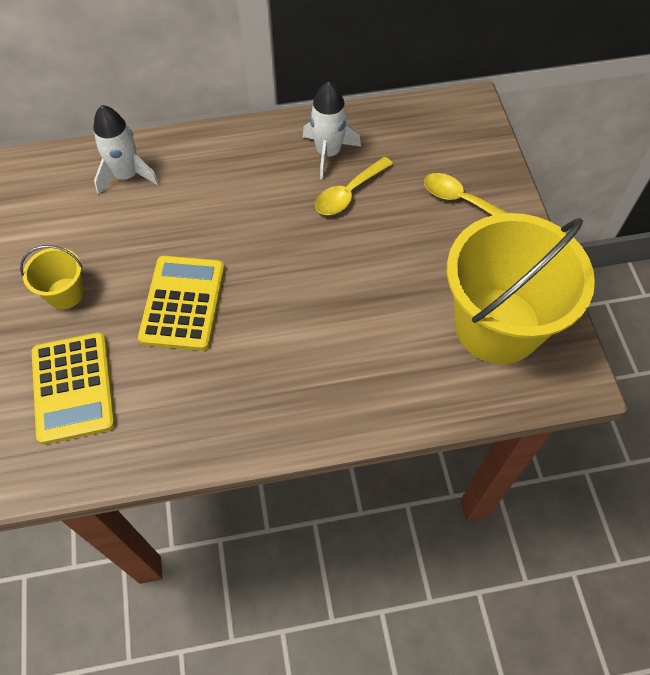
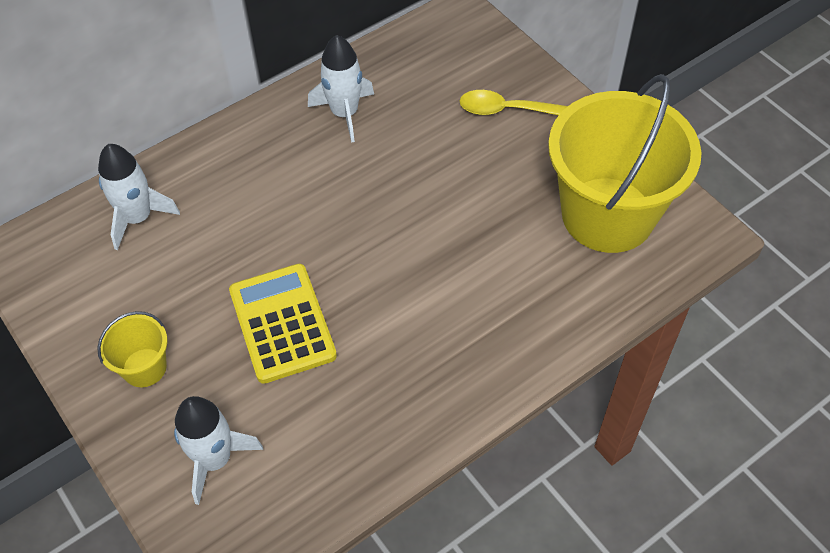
camera: 25 degrees left, 5 degrees down
yellow calculator [32,333,115,445] -> white rocket [174,396,263,505]
yellow spoon [315,157,393,215] -> none

